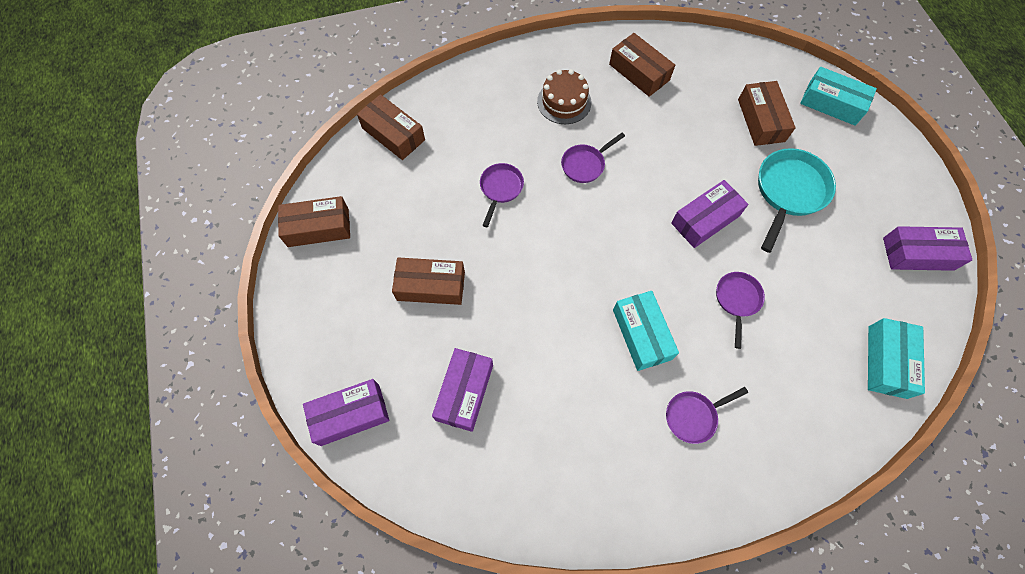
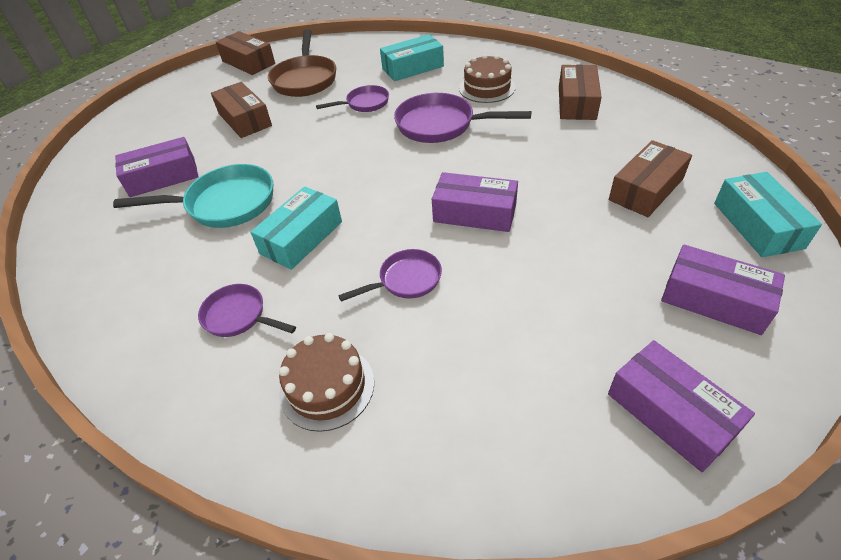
camera: 55 degrees right, 20 degrees down
purple box [303,379,389,446] -> purple box moved to [661,245,785,335]
brown box [357,94,425,160] -> none
purple pan [561,133,625,183] -> purple pan [394,93,531,143], size x1.70
turquoise pan [758,148,836,253] -> turquoise pan moved to [113,164,273,228]
turquoise box [868,318,925,399] -> turquoise box moved to [380,34,444,81]
none -> brown pan [268,29,336,97]
none -> brown cake [279,333,374,432]

